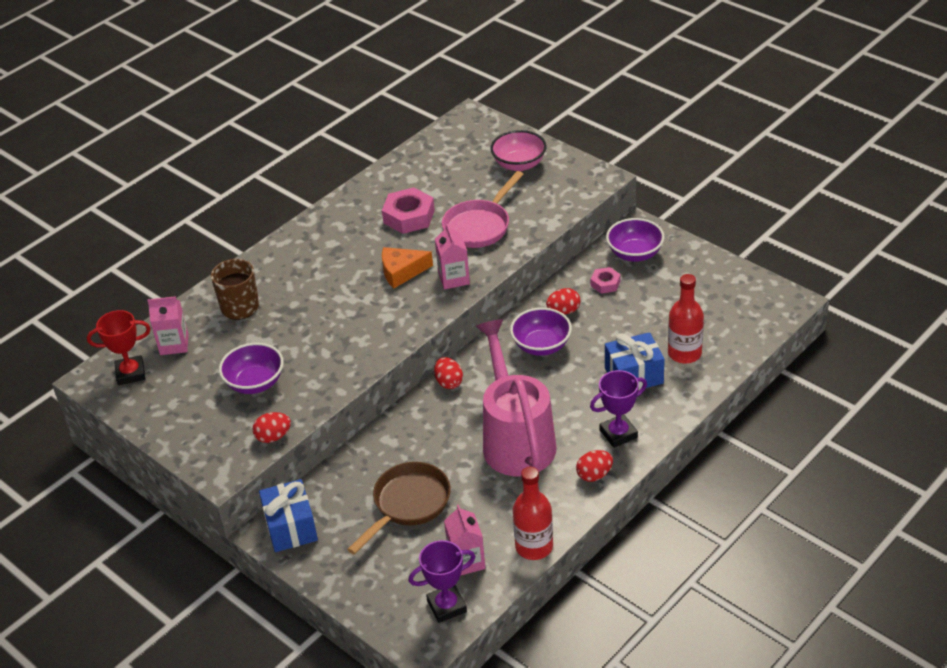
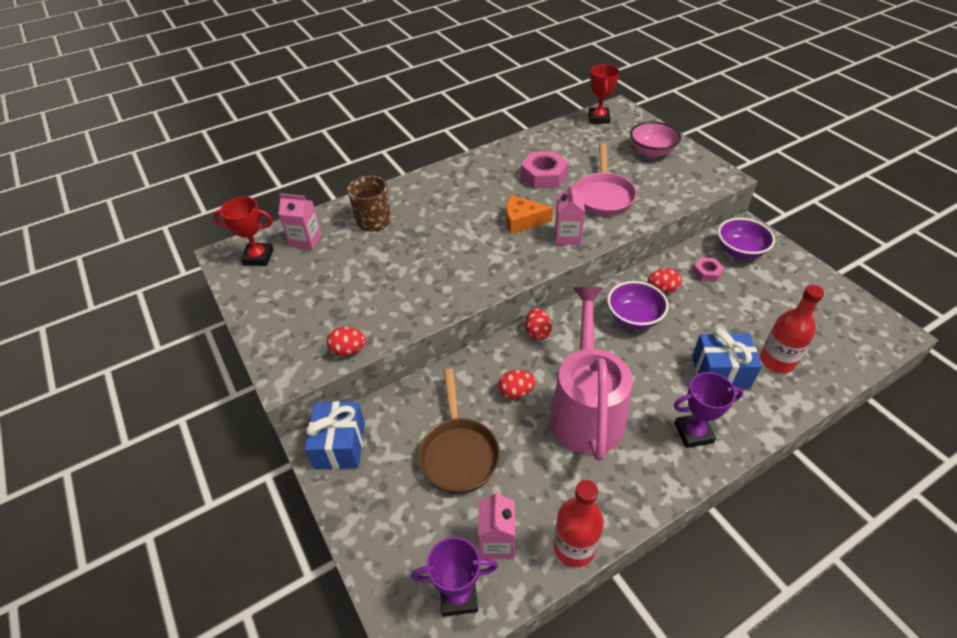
camera: 15 degrees right, 5 degrees up
purple bowl [219,343,284,394] -> none
brown pan [347,462,451,555] -> brown pan turned 120 degrees clockwise [418,369,500,494]
pink pan [442,171,524,248] -> pink pan turned 45 degrees counterclockwise [574,143,637,216]
red egg [576,450,613,482] -> red egg moved to [498,370,536,399]
none -> red trophy [588,64,620,124]

